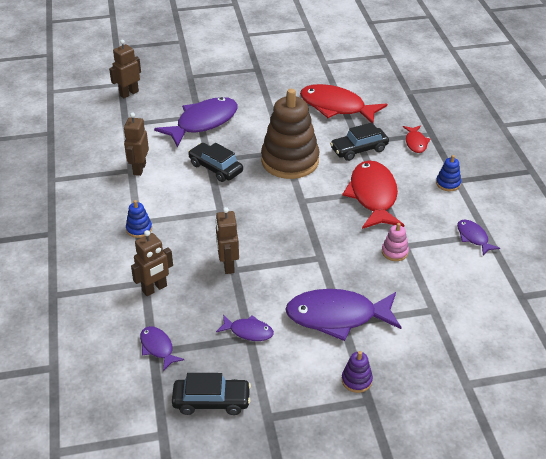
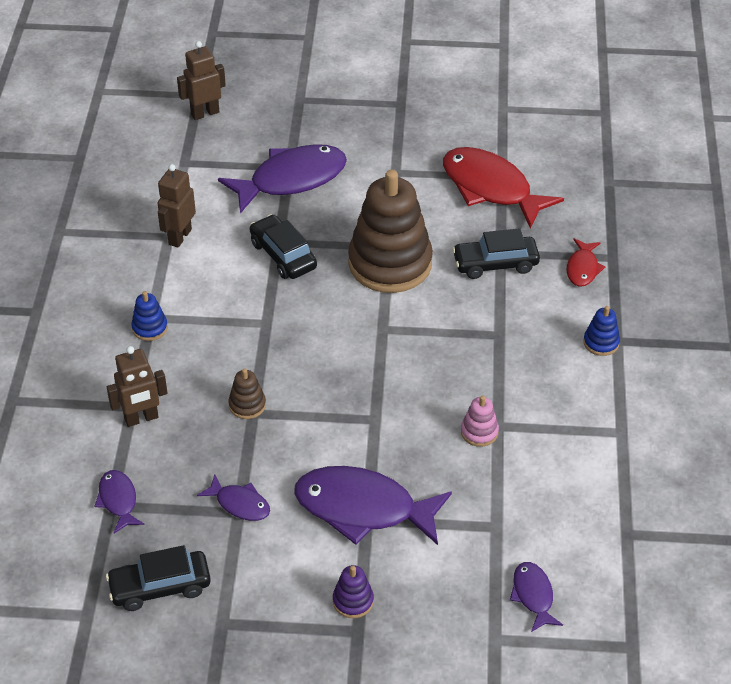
camera: 15 degrees right, 5 degrees up
black car [172,373,251,415] -> black car turned 150 degrees clockwise [106,545,211,611]
brown robot [215,207,239,274] -> brown stacking toy [229,368,266,419]
red fish [342,160,404,229] -> none
purple fish [457,219,500,256] -> purple fish moved to [510,562,563,632]

